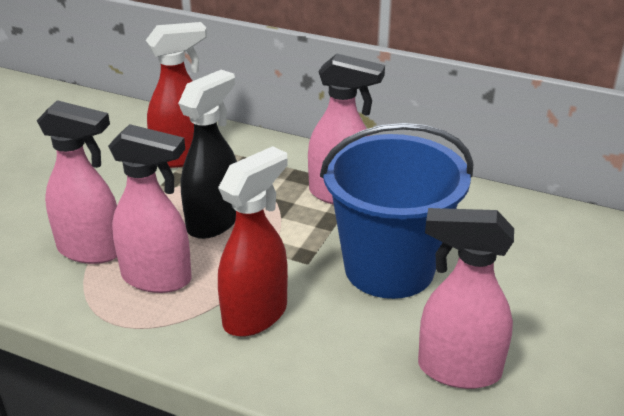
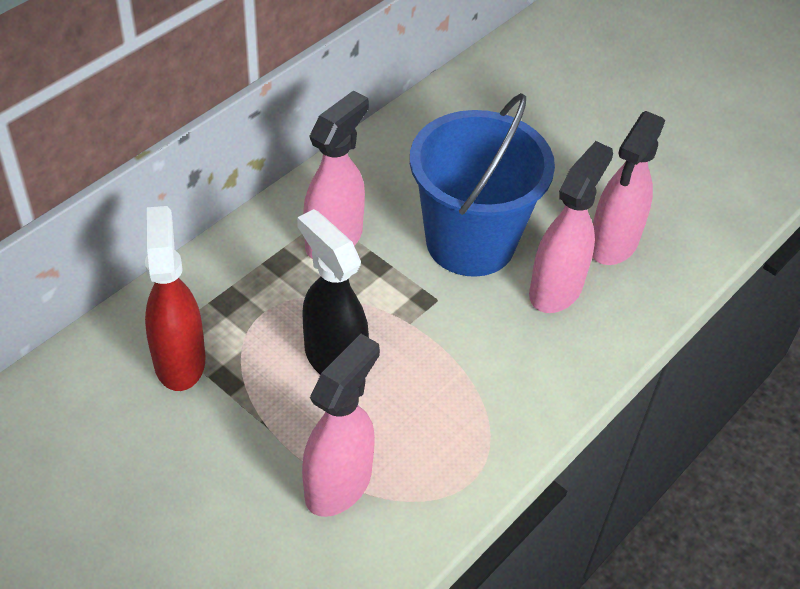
camera: 75 degrees left, 15 degrees up
pink spray bottle [108,124,192,293] -> pink spray bottle moved to [529,141,613,313]
red spray bottle [218,146,288,337] -> none

